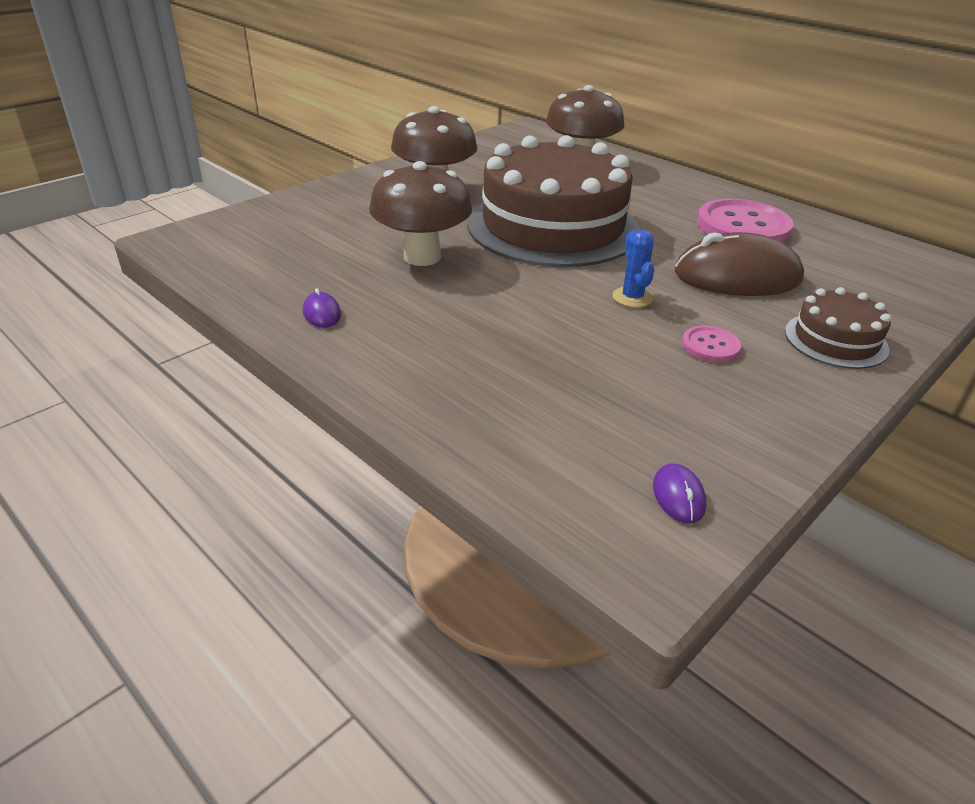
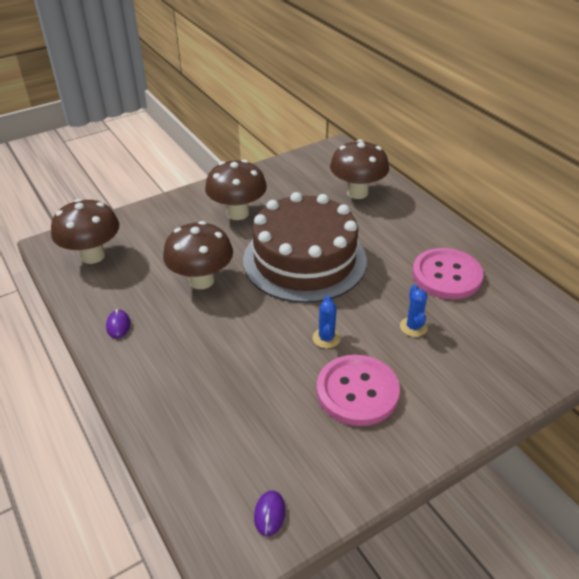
camera: 15 degrees right, 5 degrees up
brown mouse [675,232,804,296] -> blue cactus [400,285,428,337]
pink button [682,326,741,362] -> pink button [316,355,400,426], size x2.11
brown cake [785,287,891,369] -> none
none -> brown mushroom [51,199,119,264]

